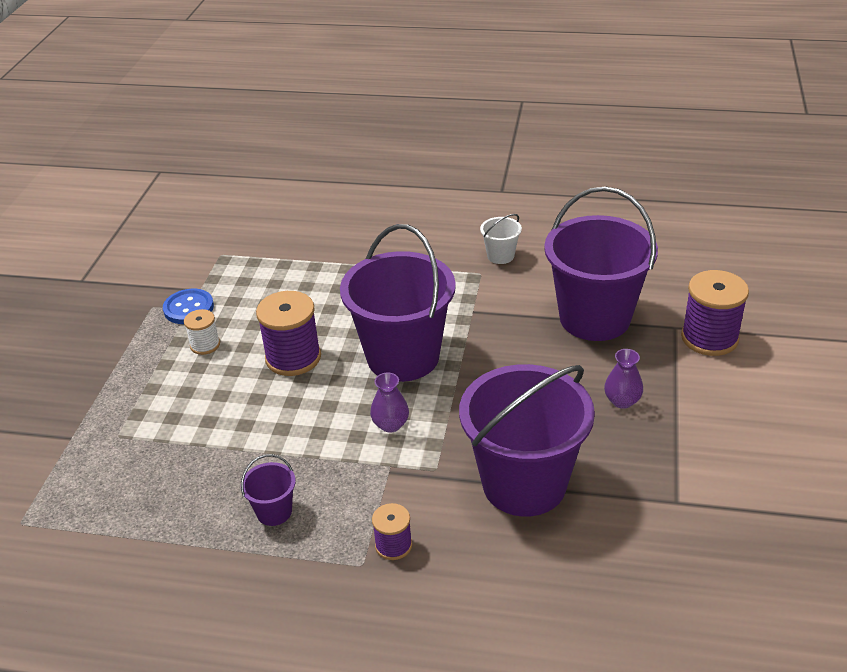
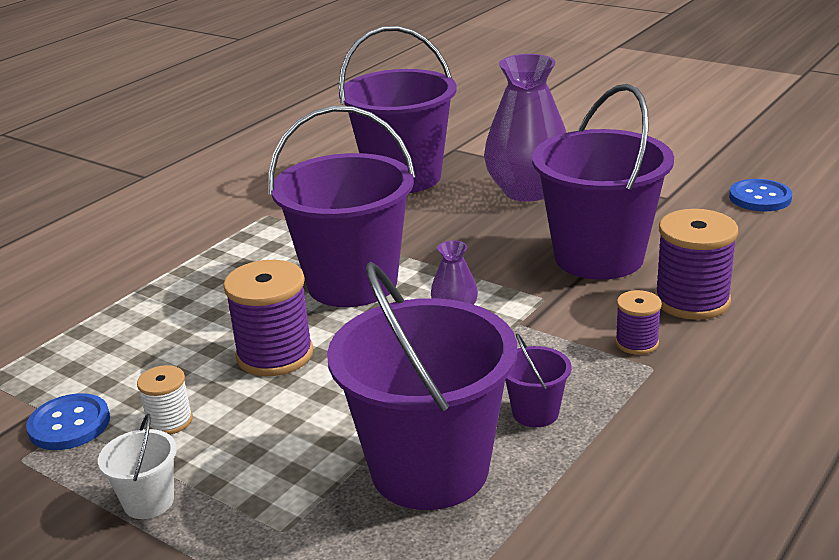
camera: 65 degrees left, 10 degrees down
white bucket [480,214,522,264] -> white bucket moved to [98,414,177,519]
purple vase [604,349,643,409] -> purple vase [484,54,567,202], size x2.22
purple spool [681,270,749,356] -> purple spool moved to [655,209,738,320]
none -> purple bucket [327,262,517,510]
none -> blue button [729,179,792,211]

